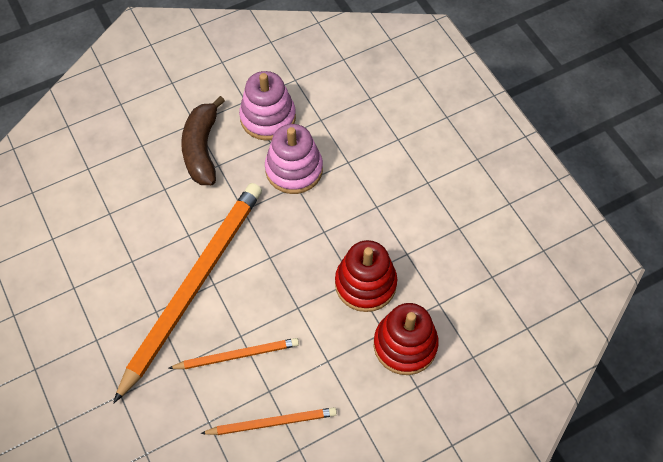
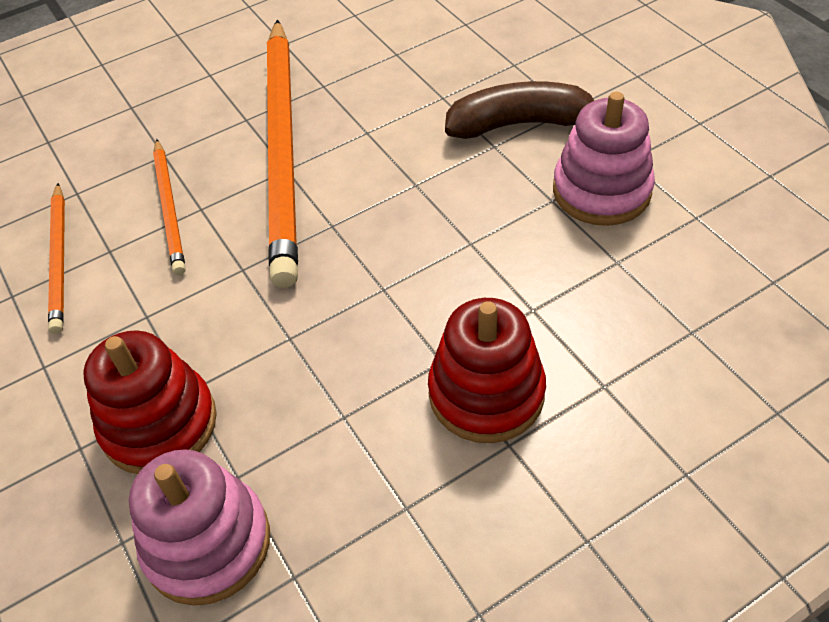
camera: 90 degrees right, 10 degrees down
orange pencil [113,183,262,403] -> orange pencil turned 60 degrees clockwise [267,20,298,288]
pink stacking toy [265,124,323,194] -> pink stacking toy moved to [129,449,270,606]
red stacking toy [335,240,397,312] -> red stacking toy moved to [428,298,546,443]

